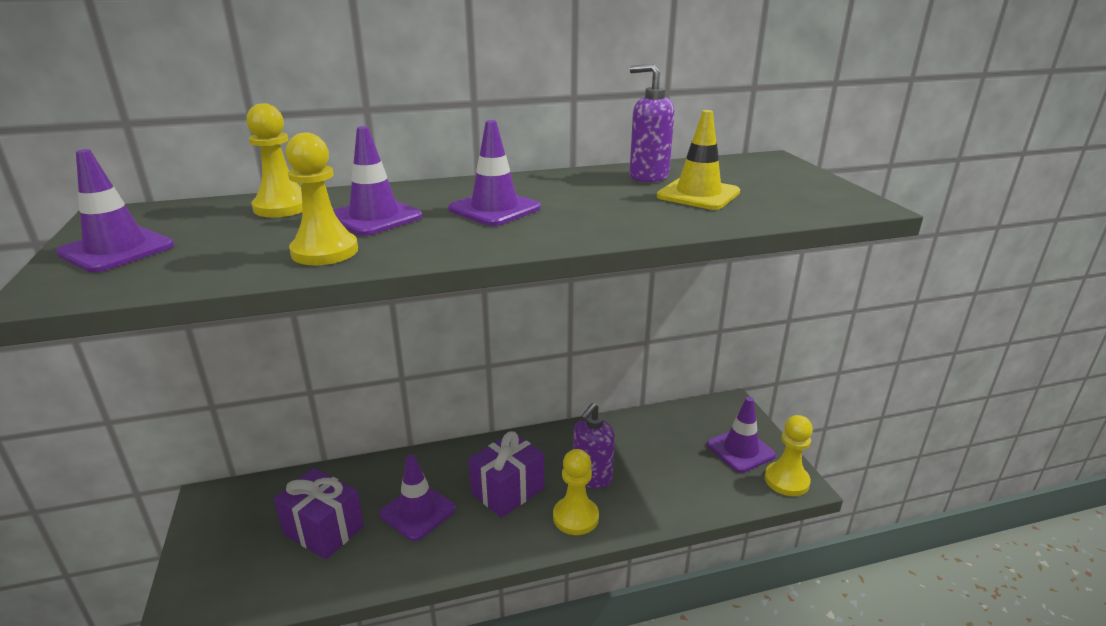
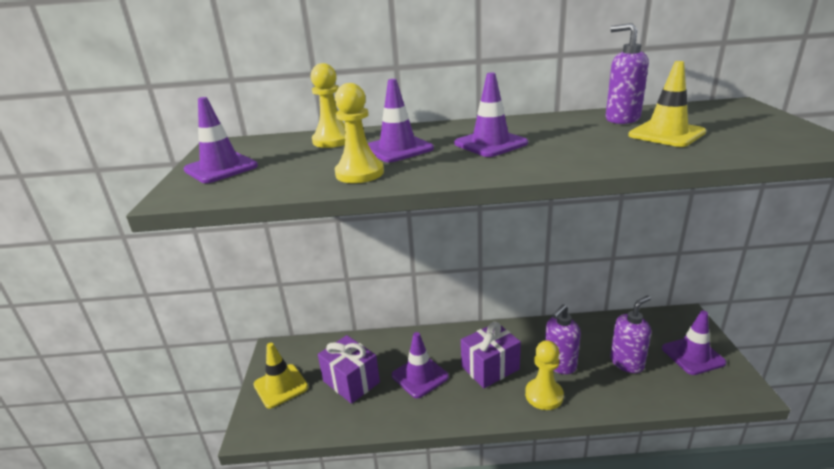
camera: 15 degrees right, 0 degrees up
yellow pawn [765,415,813,496] -> none
none -> yellow traffic cone [253,343,308,409]
none -> purple soap dispenser [610,295,651,373]

